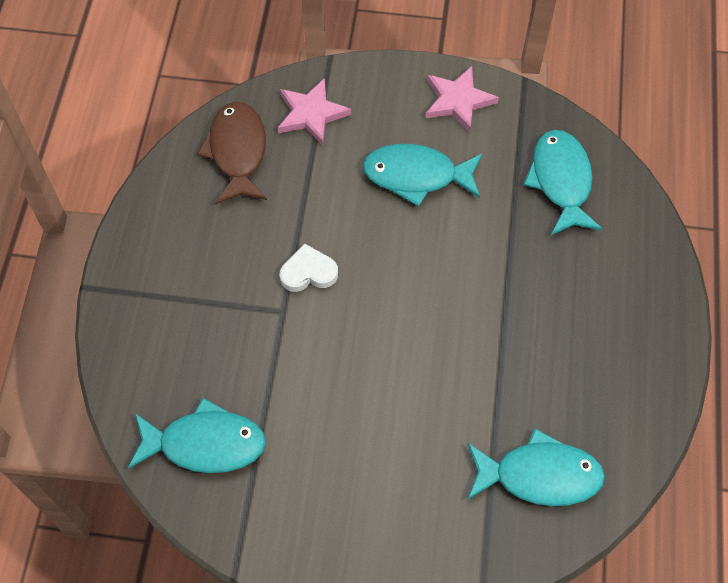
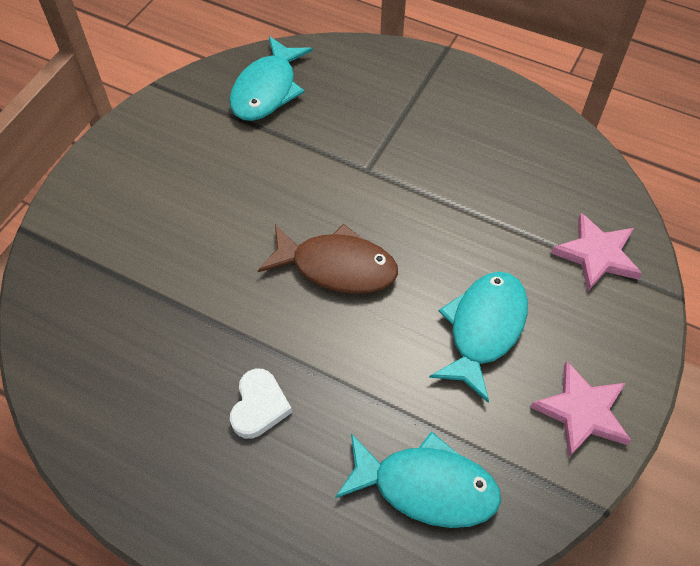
camera: 110 degrees right, 5 degrees down
brown fish [197,102,267,204] -> brown fish moved to [258,224,398,294]
white heart [279,243,338,292] -> white heart moved to [230,369,292,439]
turquoise fish [467,428,605,506] -> none

